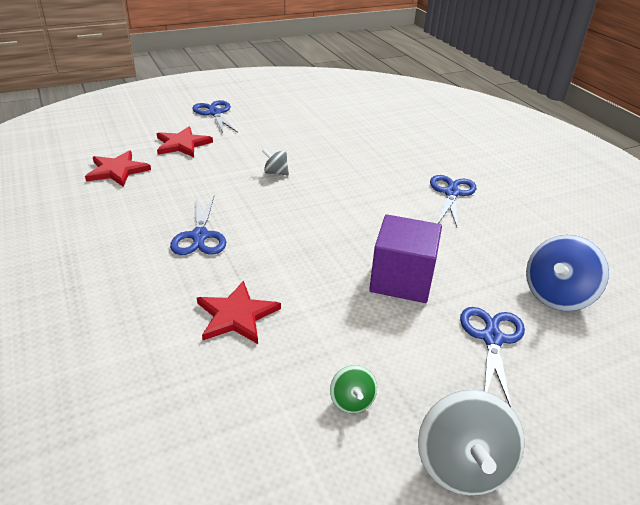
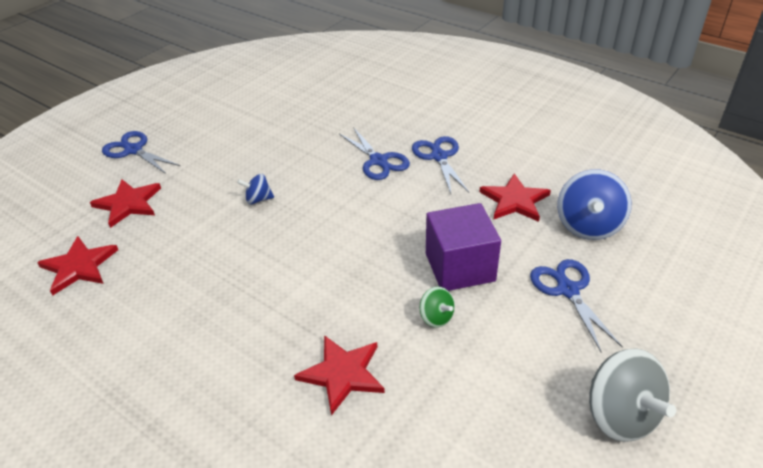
camera: 25 degrees left, 5 degrees up
blue scissors [170,196,226,255] -> blue scissors moved to [339,127,410,180]
grey spinning top [262,149,289,176] -> blue spinning top [237,174,274,204]
green spinning top [330,365,377,413] -> green spinning top moved to [420,286,455,328]
none -> red star [479,173,551,222]

